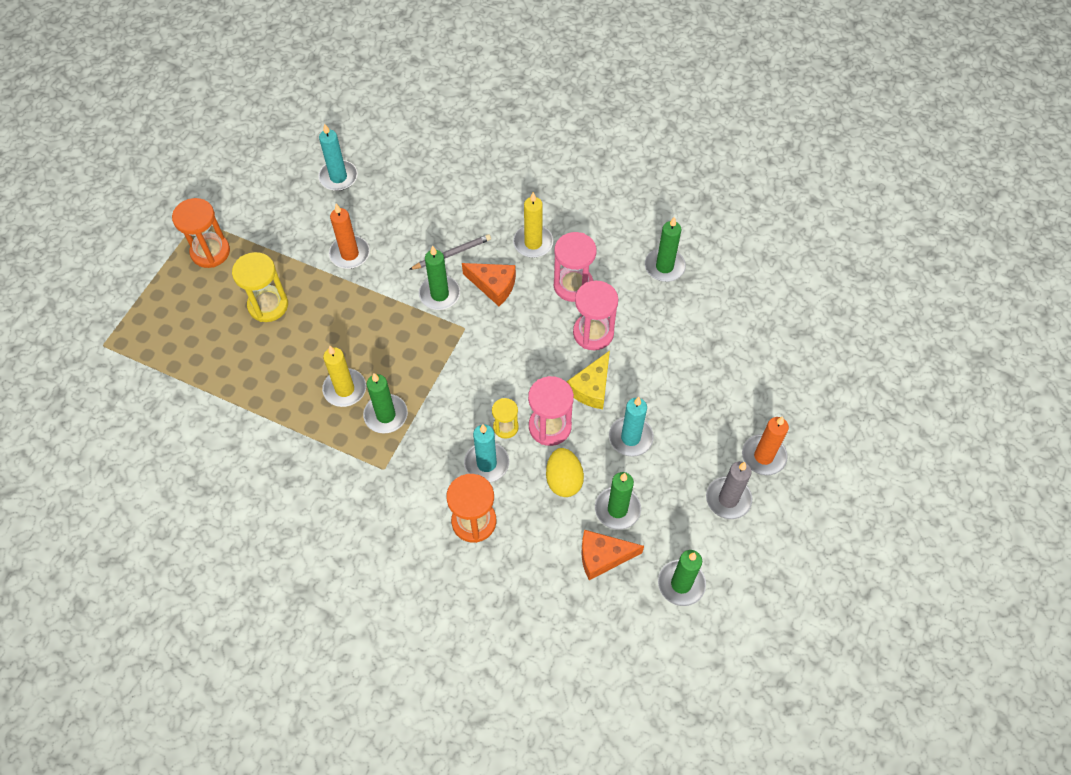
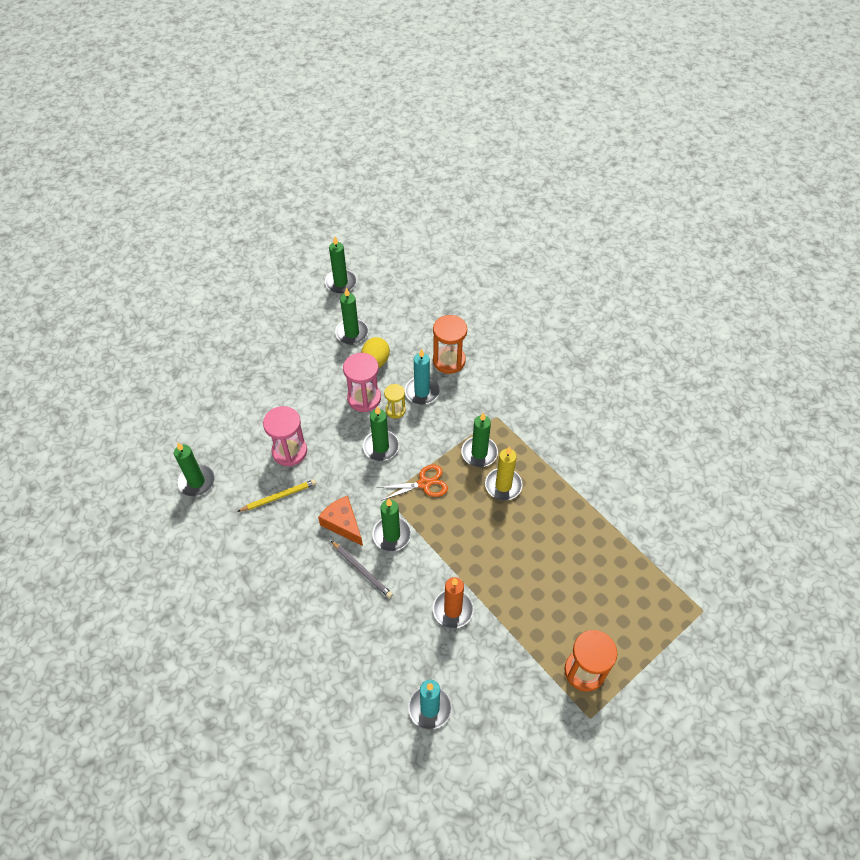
camera: 155 degrees left, 5 degrees down
yellow hourglass [232,252,288,322] -> none
grey pencil [409,234,491,270] -> grey pencil turned 135 degrees counterclockwise [331,541,393,598]
yellow candle [513,192,554,258] -> none
pink hourglass [554,232,596,302] -> yellow pencil [237,479,317,512]
yellow cheese [566,351,610,409] -> none
orange cheese [581,530,644,580] -> none
turquoise candle [609,397,654,457] -> none
grey candle [706,461,752,519] -> none
orange candle [742,416,789,475] -> none
none -> green candle [363,406,399,461]
none -> orange scissors [377,464,448,501]

